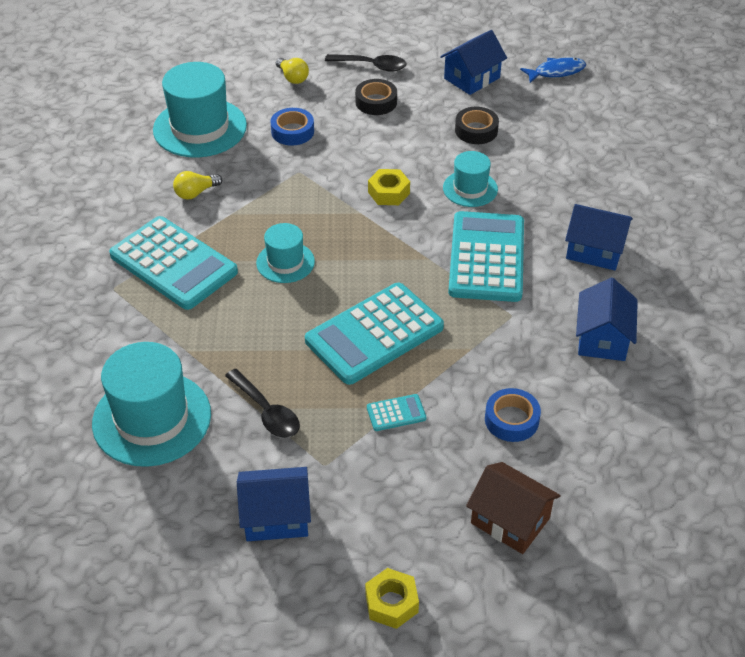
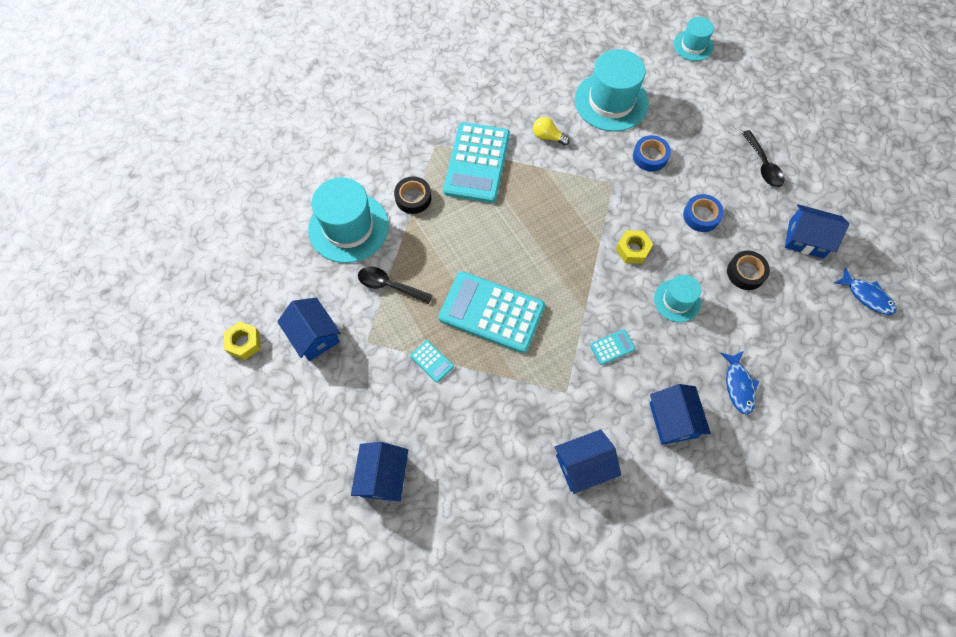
camera: 60 degrees right, 20 degrees up
black spoon [225,369,300,438] -> black spoon turned 90 degrees clockwise [358,267,433,304]
turquoise hat [256,223,315,283] -> turquoise hat moved to [674,17,714,61]
yellow light bulb [276,58,309,84] -> none
black tape [355,79,397,115] -> black tape moved to [394,177,431,214]
yellow nut [365,568,419,629] -> yellow nut moved to [224,321,261,360]
turquoise calculator [448,211,524,302] -> turquoise calculator [590,329,636,365], size x0.41
brown house [466,462,561,554] -> blue house [351,442,408,501]
blue tape [485,388,541,442] -> blue tape moved to [683,194,724,232]
none -> blue fish [720,351,759,415]

